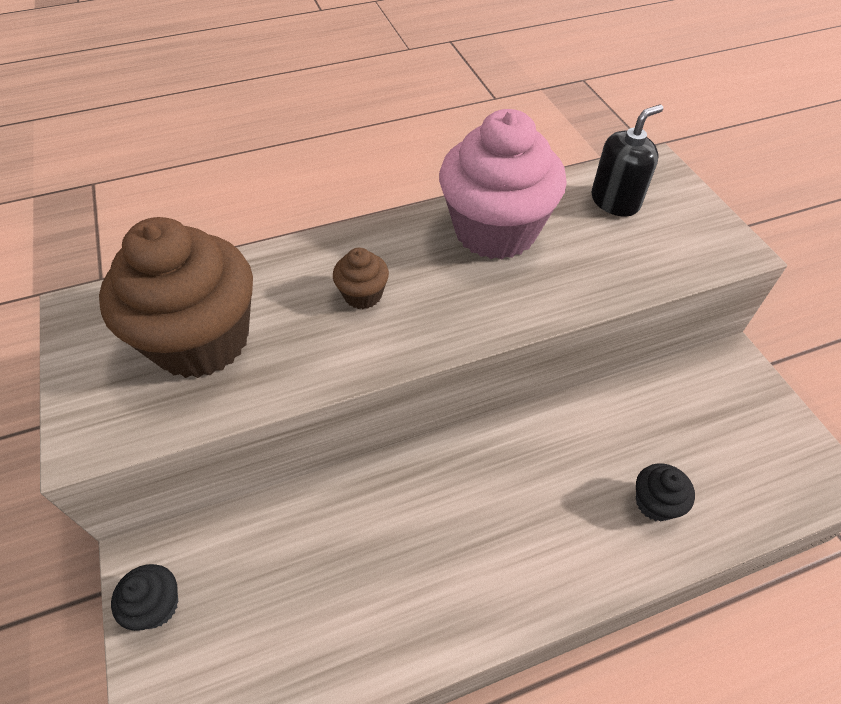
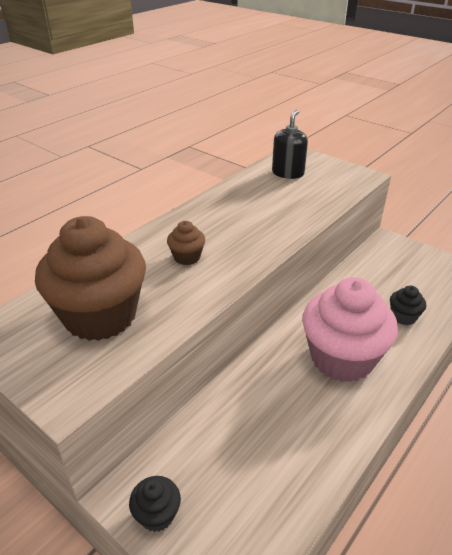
camera: 30 degrees left, 15 degrees down
pink cupcake [439,109,567,259] -> pink cupcake moved to [302,277,398,382]

